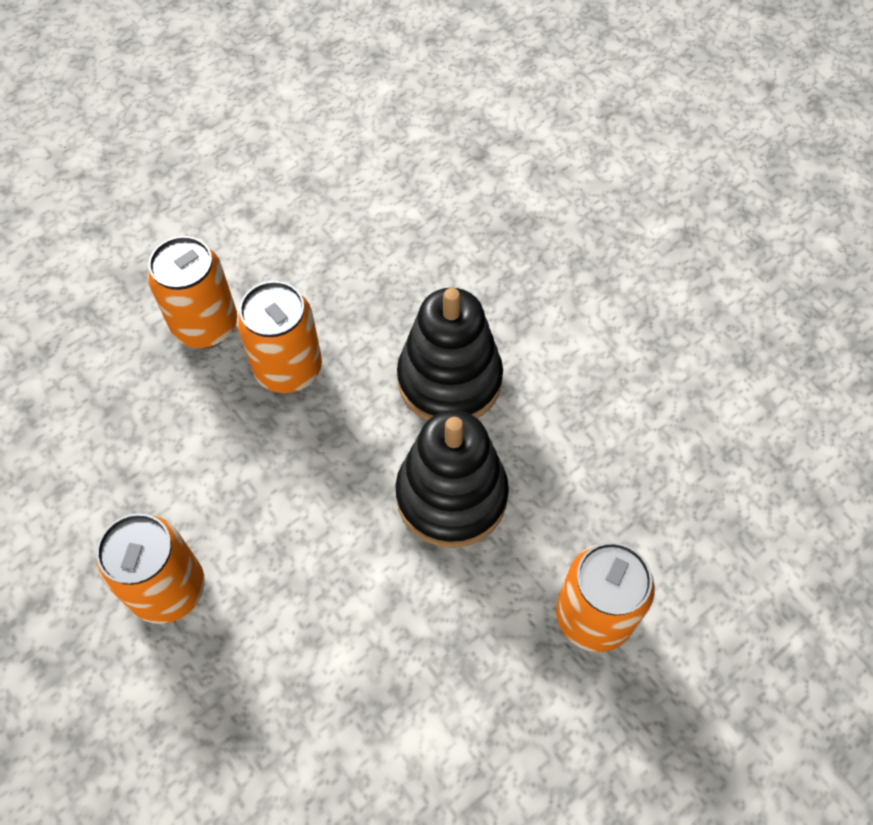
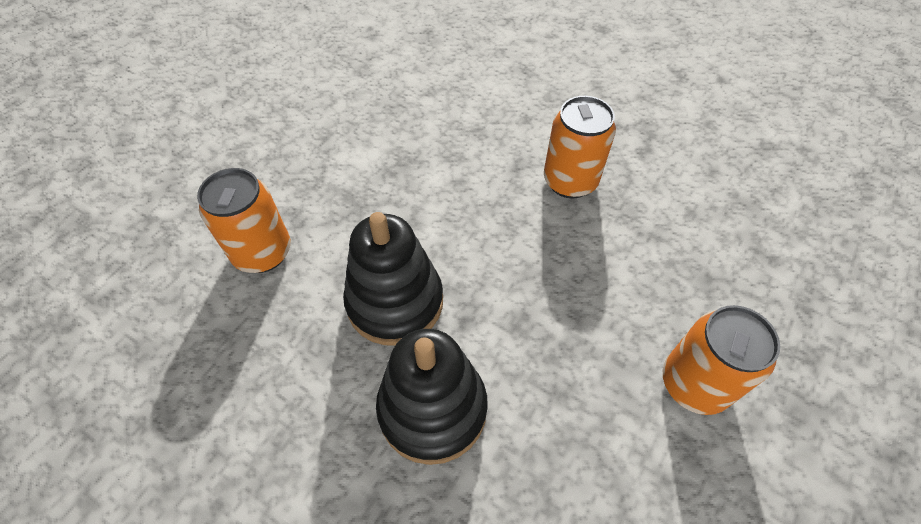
camera: 160 degrees right, 5 degrees down
orange can [237,281,322,393] -> none

